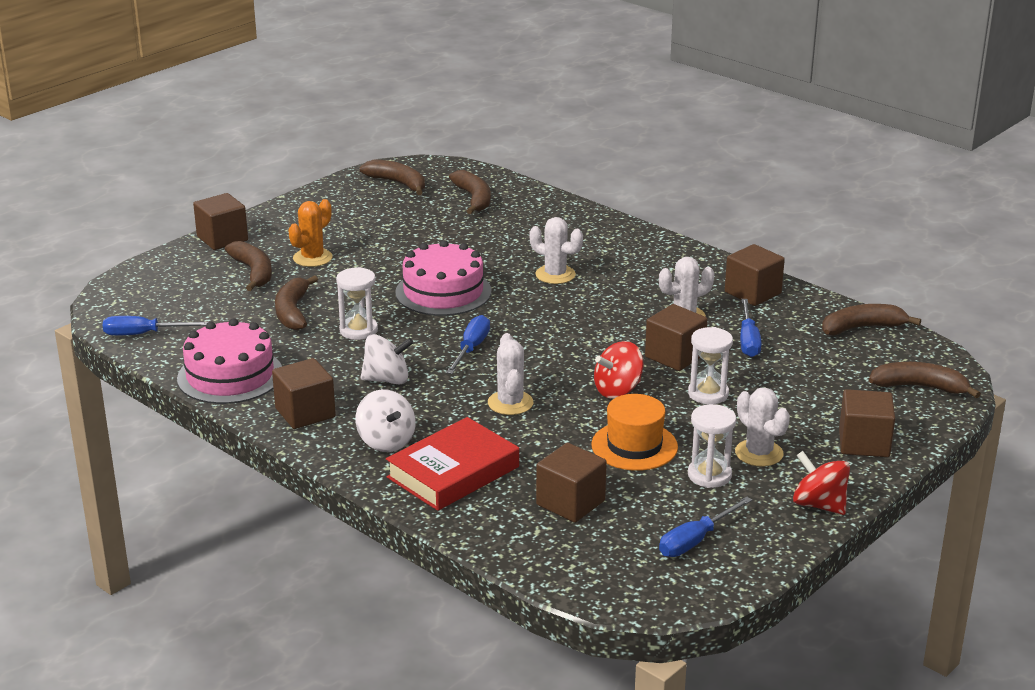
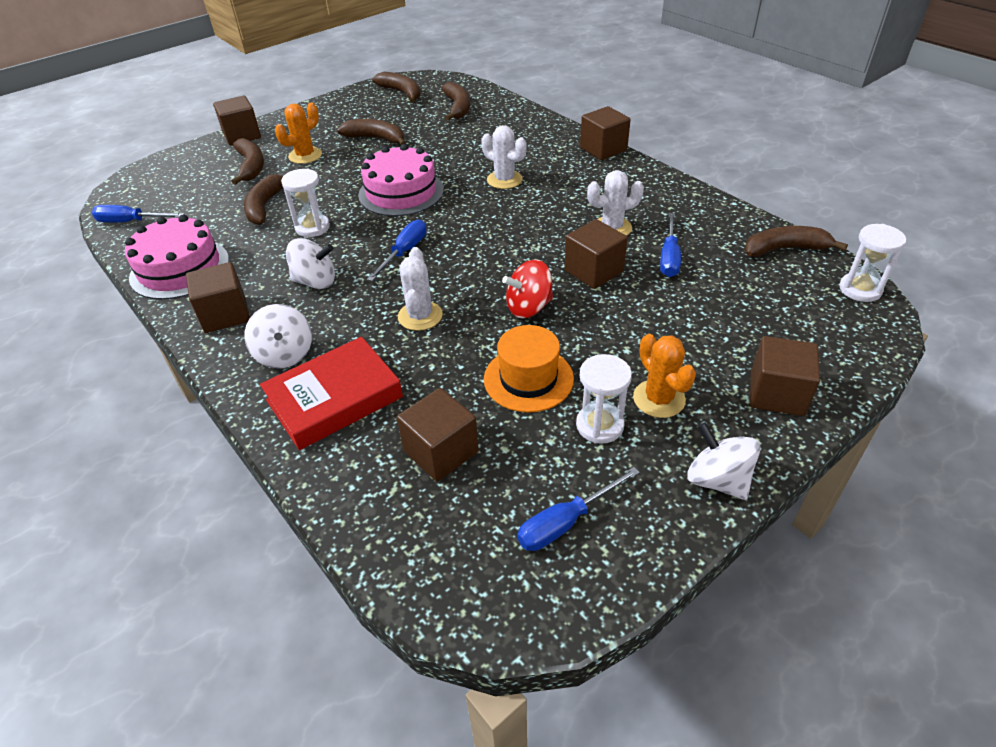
camera: 10 degrees right, 15 degrees up
white hourglass [688,327,733,404] -> white hourglass moved to [839,224,906,302]
brown cube [725,244,785,306] -> brown cube moved to [580,106,631,160]
white cactus [735,387,790,467] -> orange cactus [633,334,696,418]
red spinning top [793,451,850,515] -> white spinning top [687,422,761,500]
brown banana [869,362,981,398] -> brown banana moved to [337,119,406,145]

